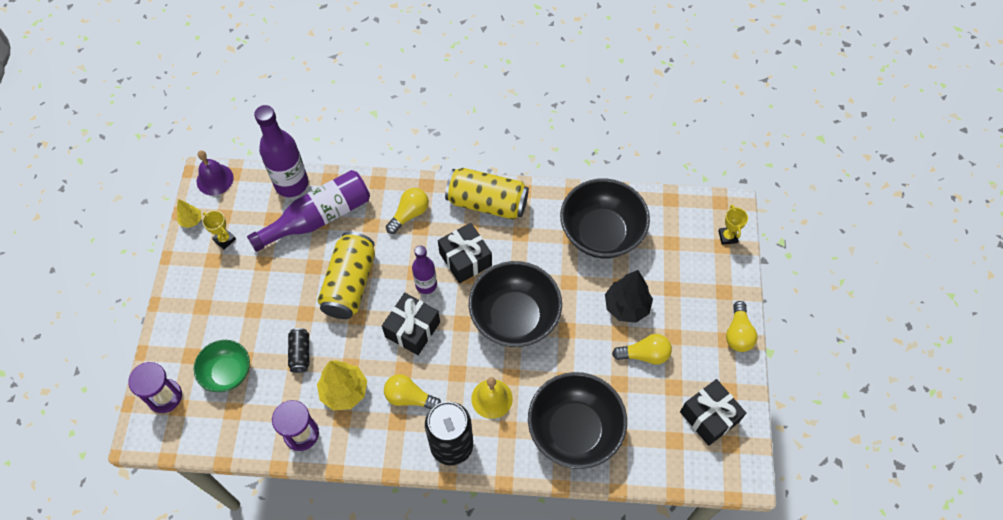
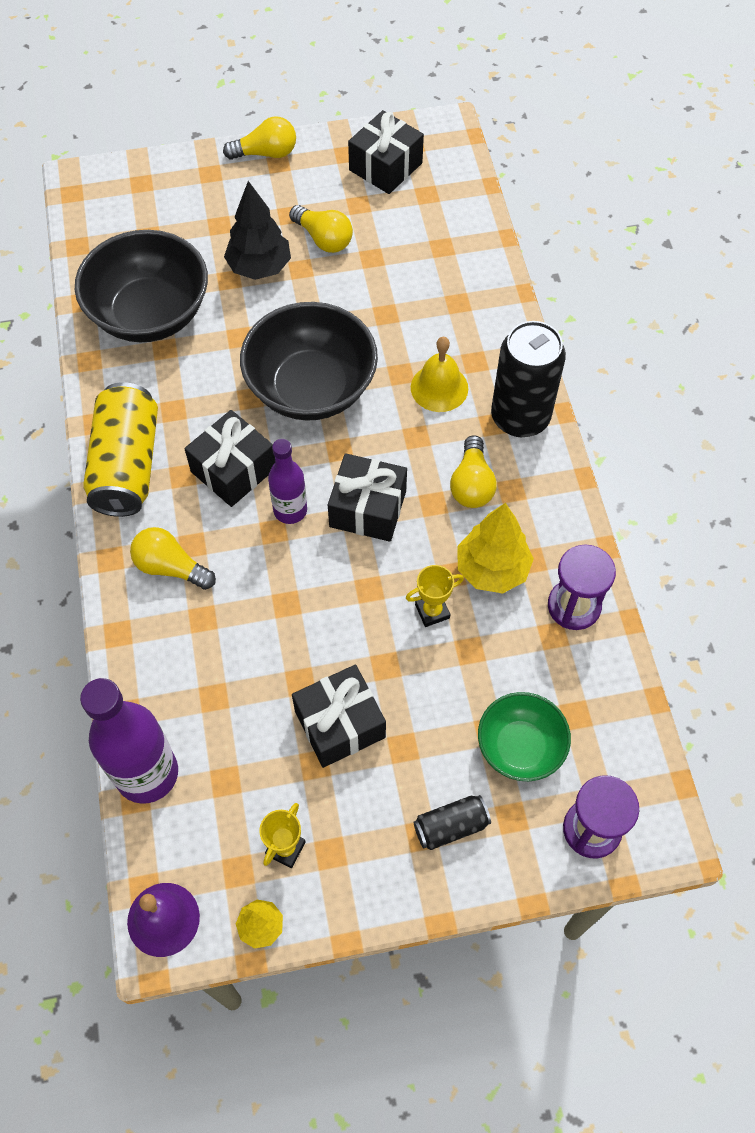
camera: 105 degrees left, 0 degrees up
purple bottle [247,170,370,252] -> none
black can [288,328,309,373] -> black can moved to [413,795,491,850]
yellow can [318,232,375,319] -> none
black bowl [528,372,627,469] -> none
yellow light bulb [612,334,672,365] -> yellow light bulb turned 150 degrees clockwise [289,205,353,253]
yellow trophy [719,205,748,245] -> yellow trophy moved to [406,565,464,627]
none -> black gift [292,665,386,768]

